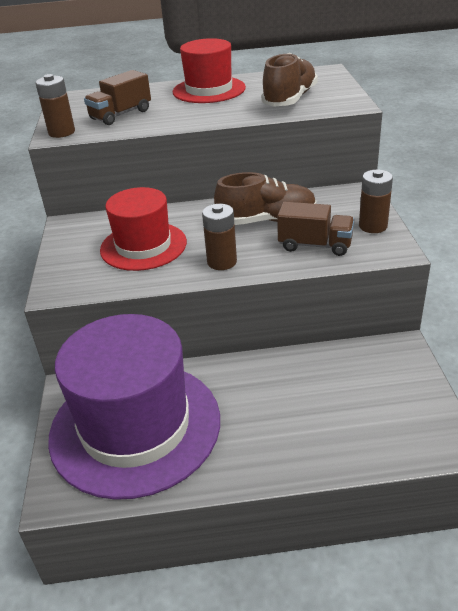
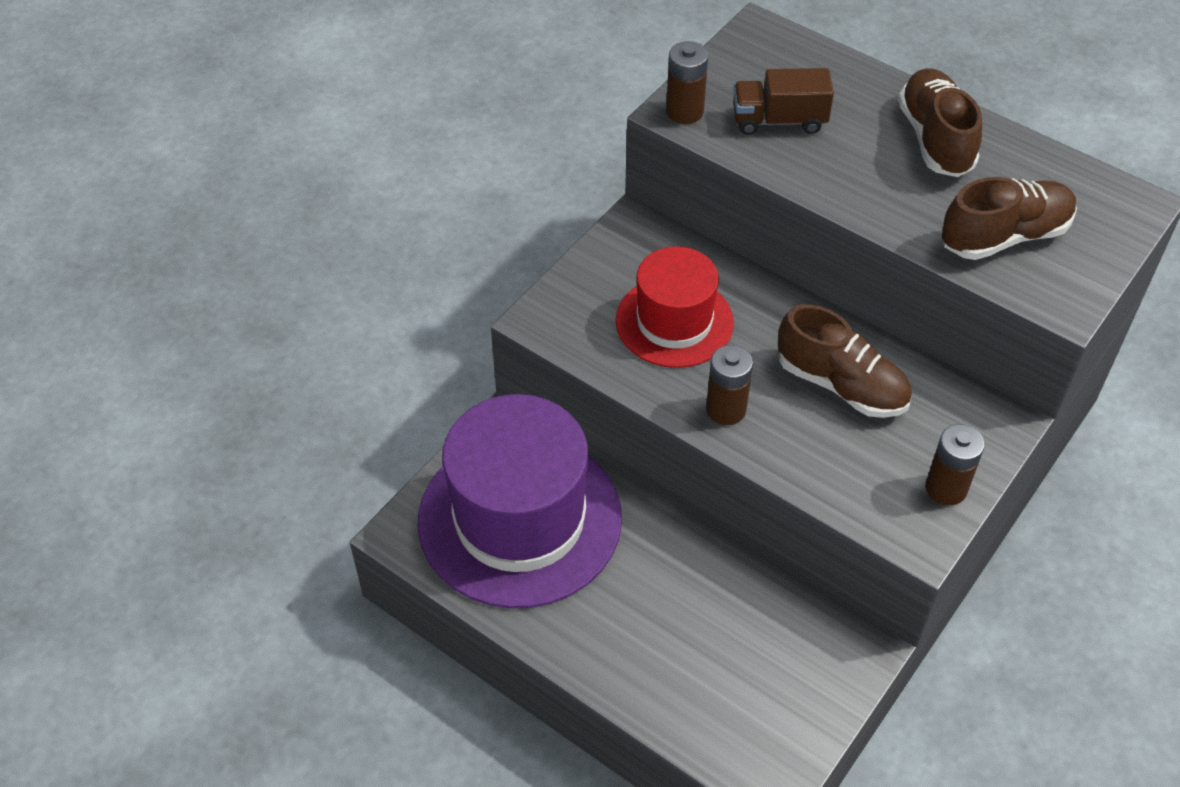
camera: 40 degrees right, 15 degrees up
red hat [173,38,246,103] -> brown shoe [898,68,982,177]
brown truck [277,202,354,256] -> none

